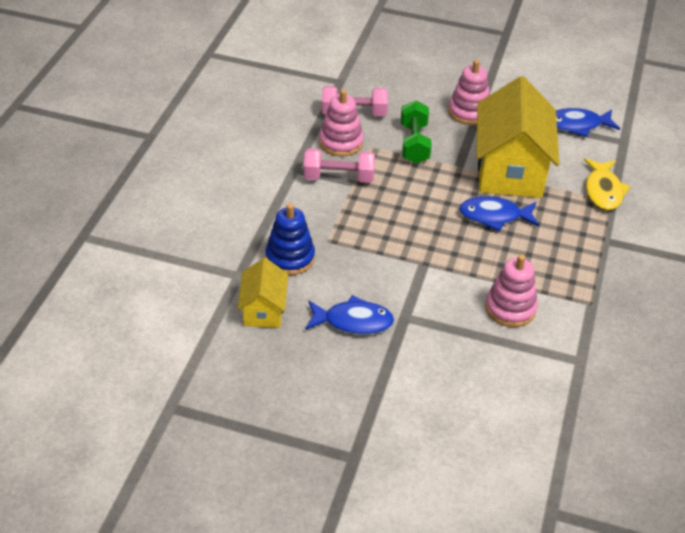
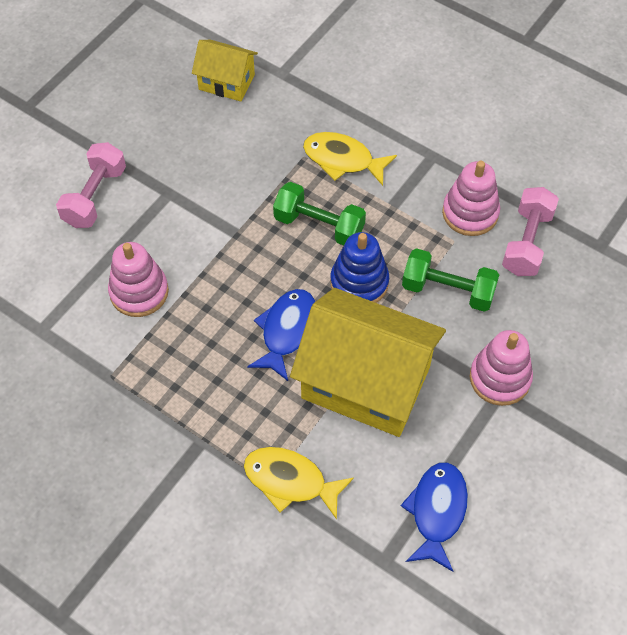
camera: 110 degrees right, 15 degrees up
blue stacking toy [265,203,315,275] -> blue stacking toy moved to [330,232,389,303]
pink dumbbell [304,148,375,183] -> pink dumbbell moved to [56,142,126,228]
blue fish [305,295,394,334] -> none
none -> green dumbbell [273,182,366,245]
none -> yellow fish [303,132,397,186]

